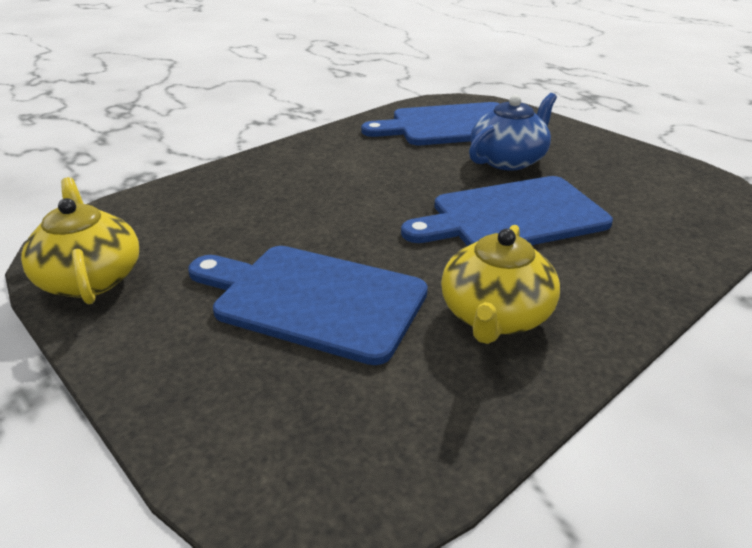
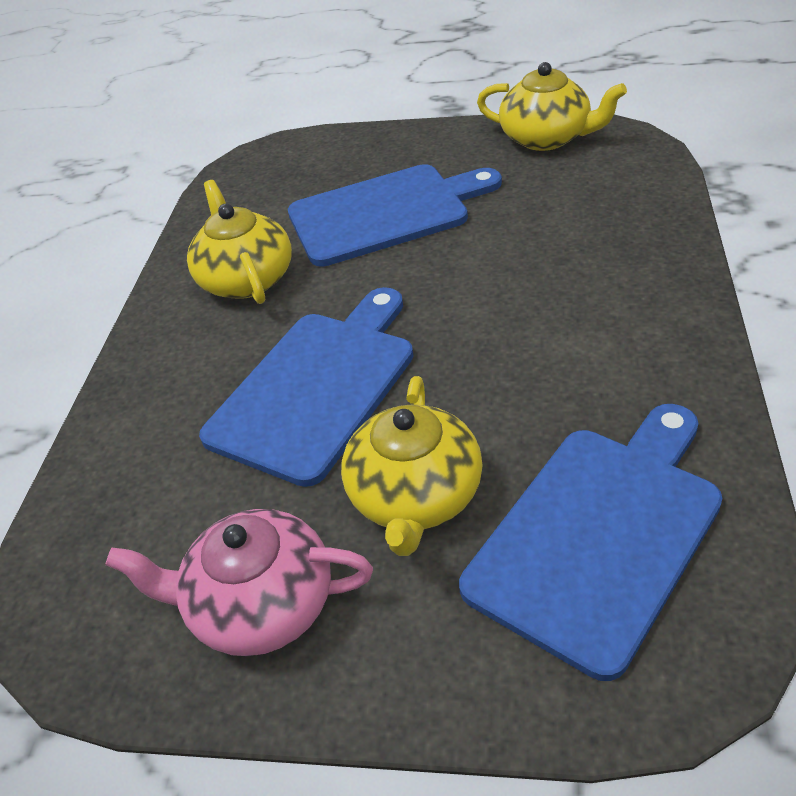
camera: 145 degrees right, 10 degrees up
blue teapot [469,93,557,171] -> yellow teapot [341,376,483,556]
none -> pink teapot [105,509,373,656]

